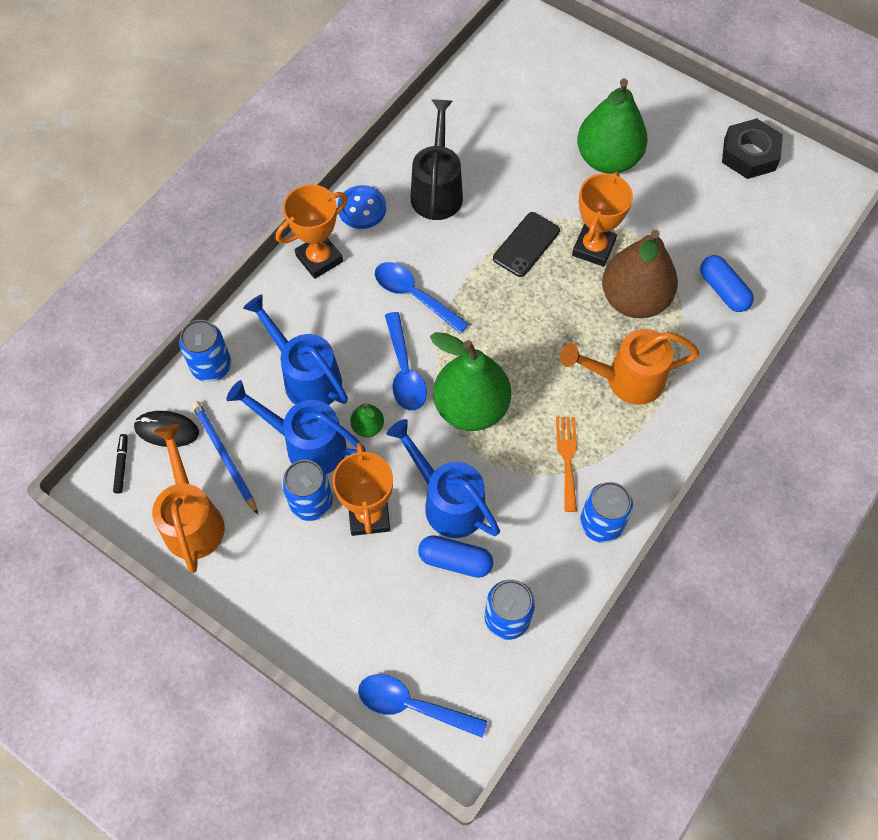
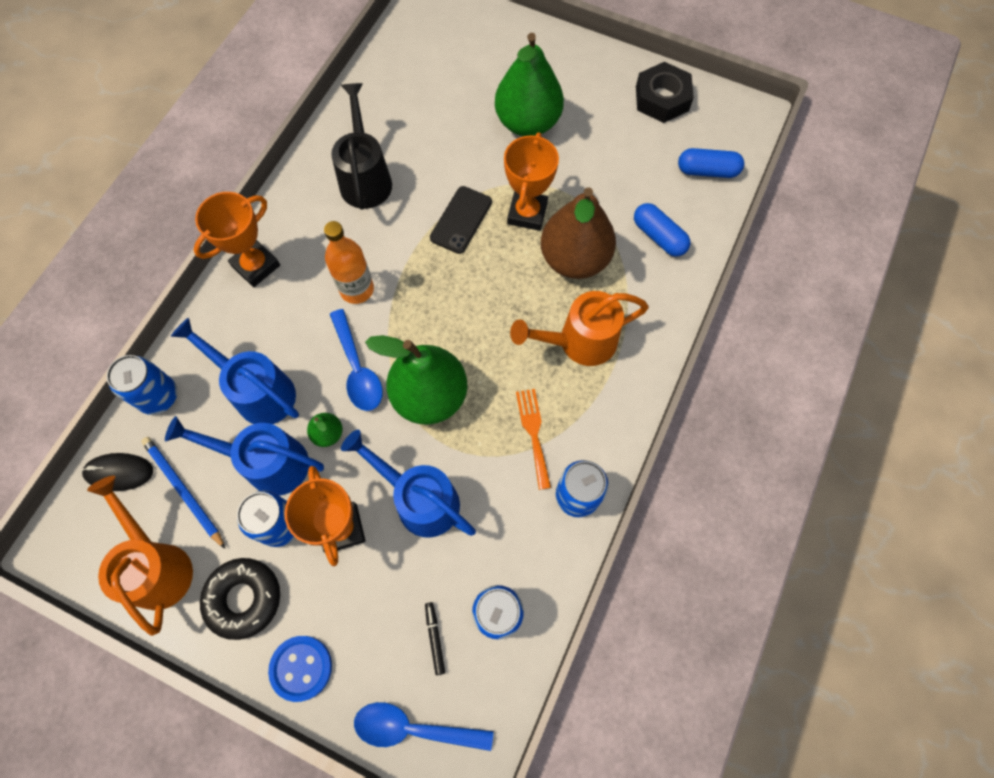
camera: 10 degrees left, 5 degrees up
black marker [113,434,128,494] -> black marker moved to [425,602,445,675]
blue button [338,185,386,229] -> blue button moved to [268,636,332,702]
blue spoon [375,262,469,334] -> orange bottle [324,221,374,304]
blue capsule [418,535,493,578] -> blue capsule moved to [678,148,744,178]
none -> black donut [200,558,280,640]

